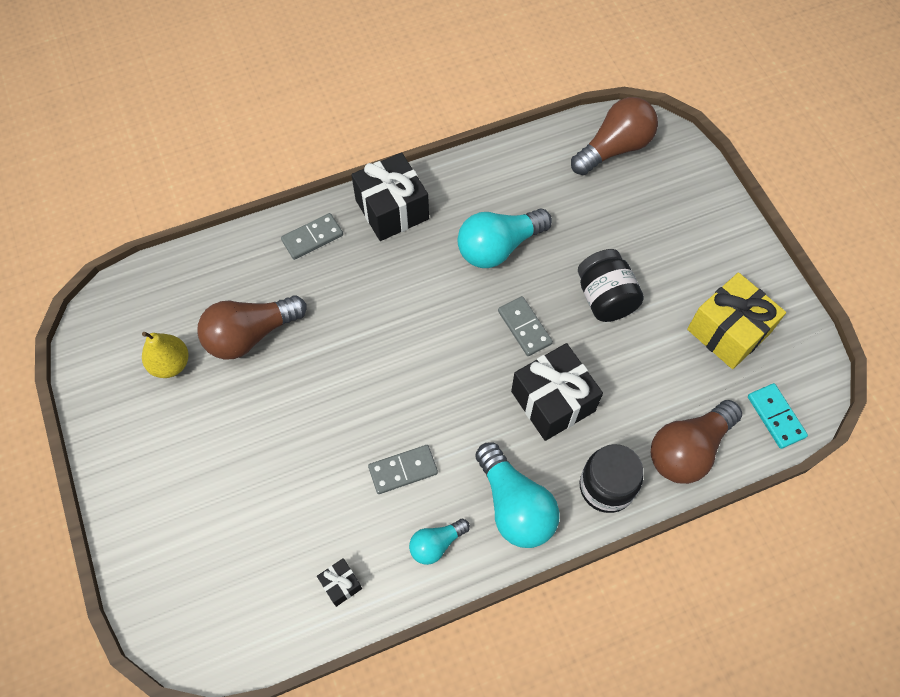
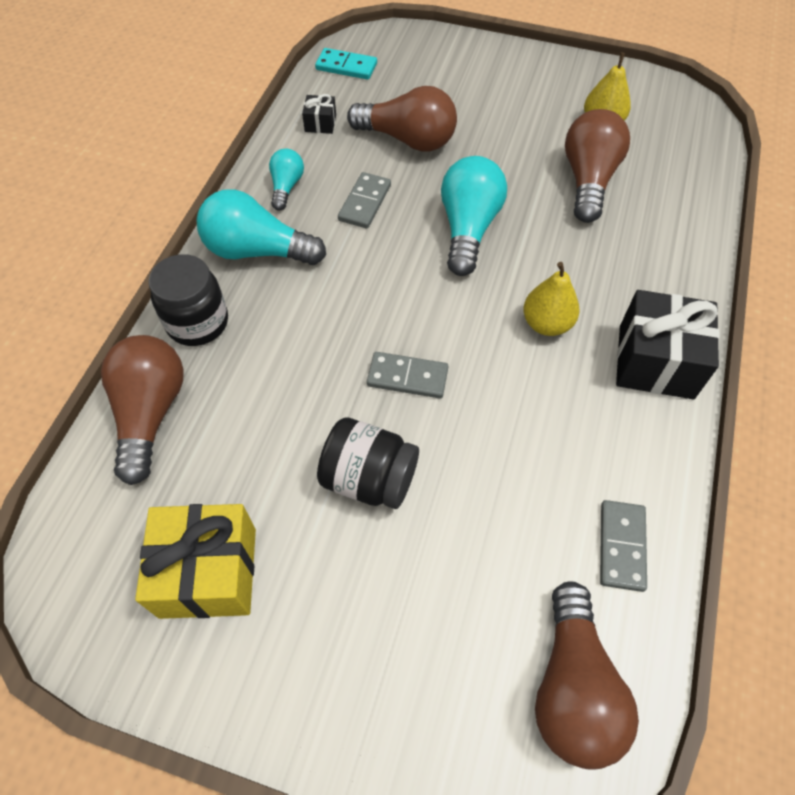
camera: 130 degrees right, 5 degrees down
grey domino [281,213,343,260] -> grey domino moved to [600,500,647,592]
turquoise light bulb [458,209,552,268] -> turquoise light bulb moved to [441,156,507,276]
black gift [511,343,603,441] -> none
turquoise domino [748,383,808,449] -> turquoise domino moved to [315,48,377,80]
none -> brown light bulb [347,86,457,152]
none -> yellow pear [523,262,580,336]

